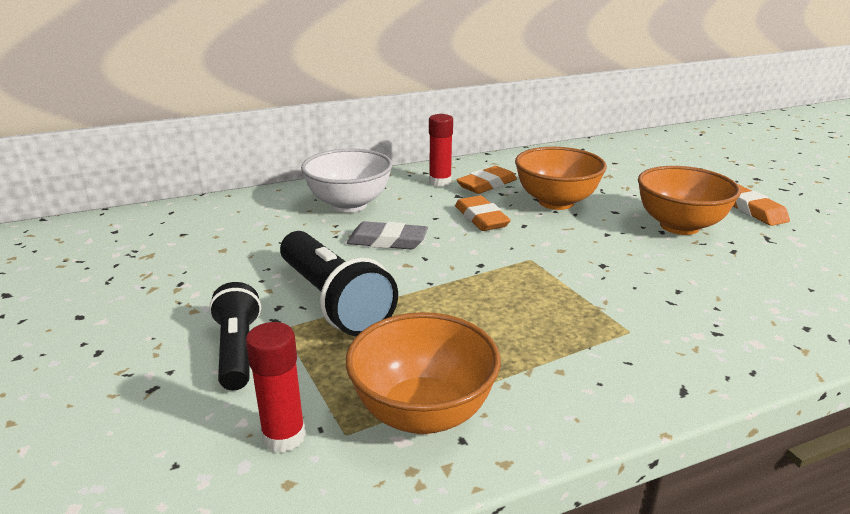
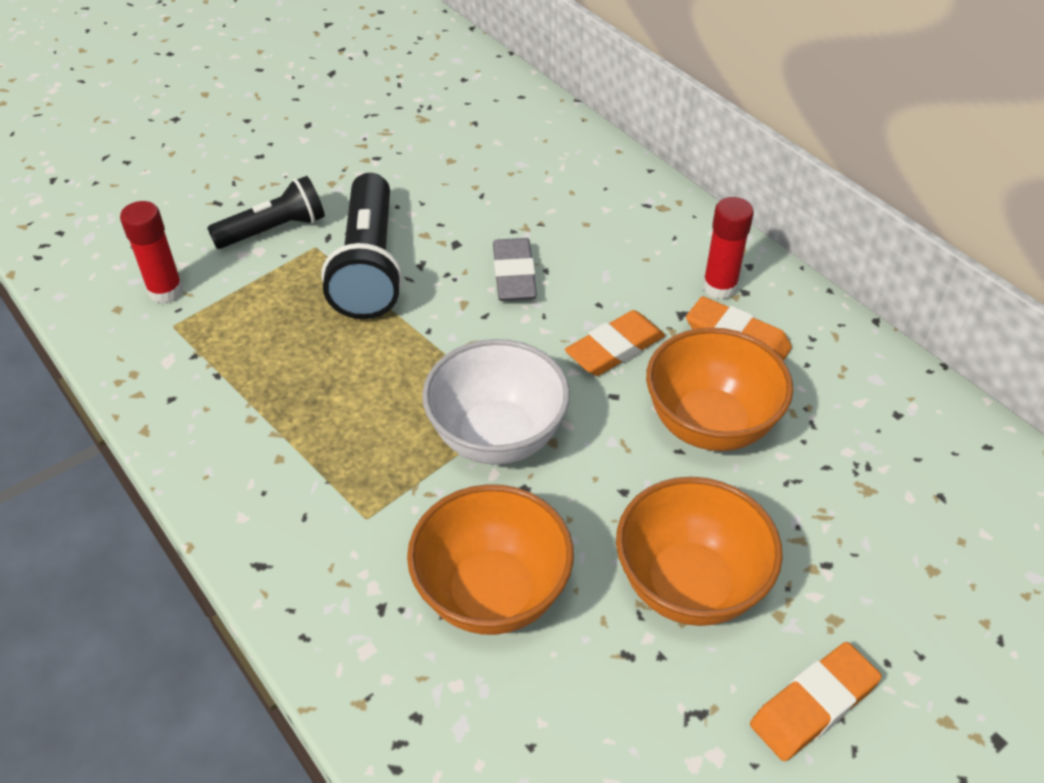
camera: 75 degrees right, 20 degrees up
black flashlight [280,231,398,336] -> black flashlight turned 45 degrees counterclockwise [321,173,403,319]
white bowl [301,149,392,212] -> white bowl moved to [422,339,570,465]
orange bowl [346,312,501,434] -> orange bowl moved to [407,484,574,635]

